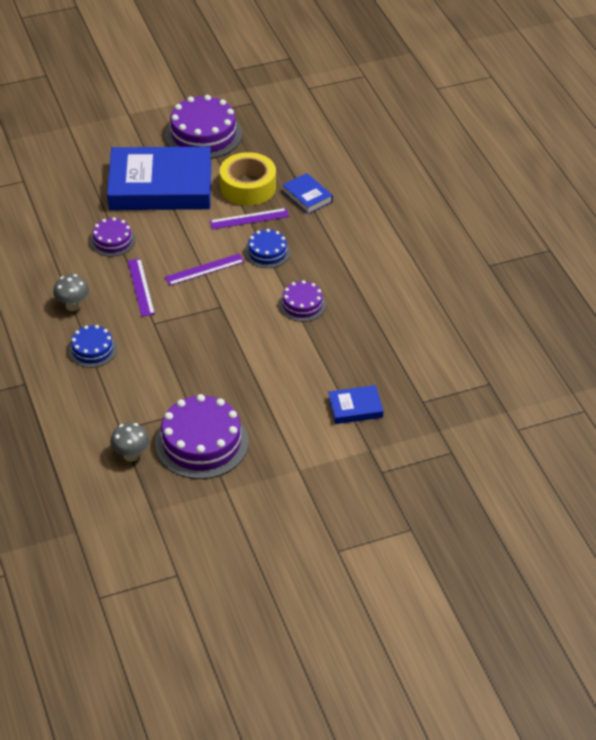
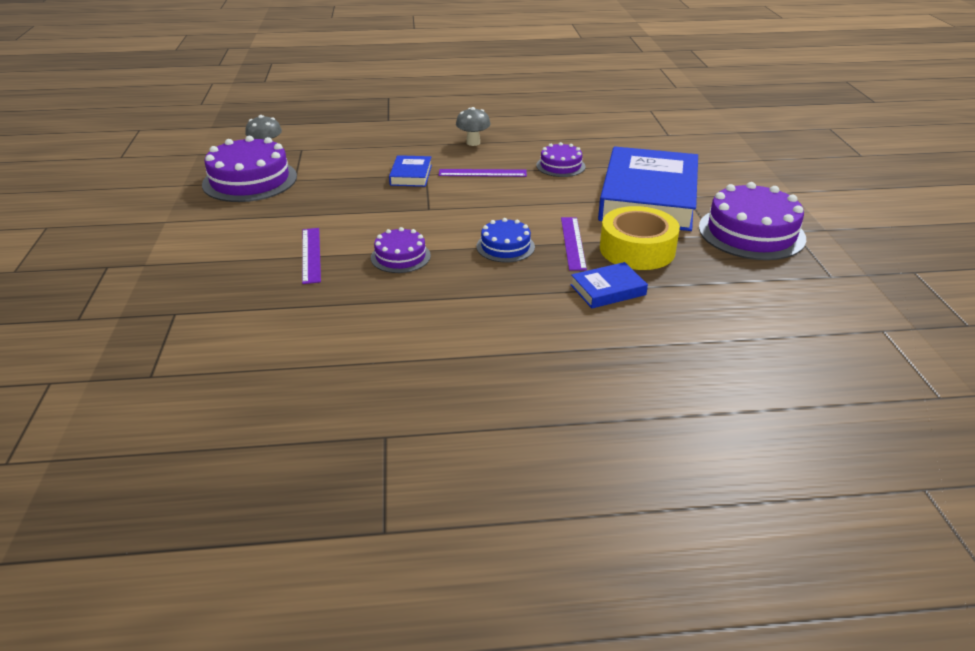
camera: 105 degrees right, 10 degrees down
blue cake [68,325,117,368] -> none
purple ruler [165,254,245,286] -> purple ruler moved to [302,228,321,284]
blue book [328,385,384,424] -> blue book moved to [389,155,432,187]

